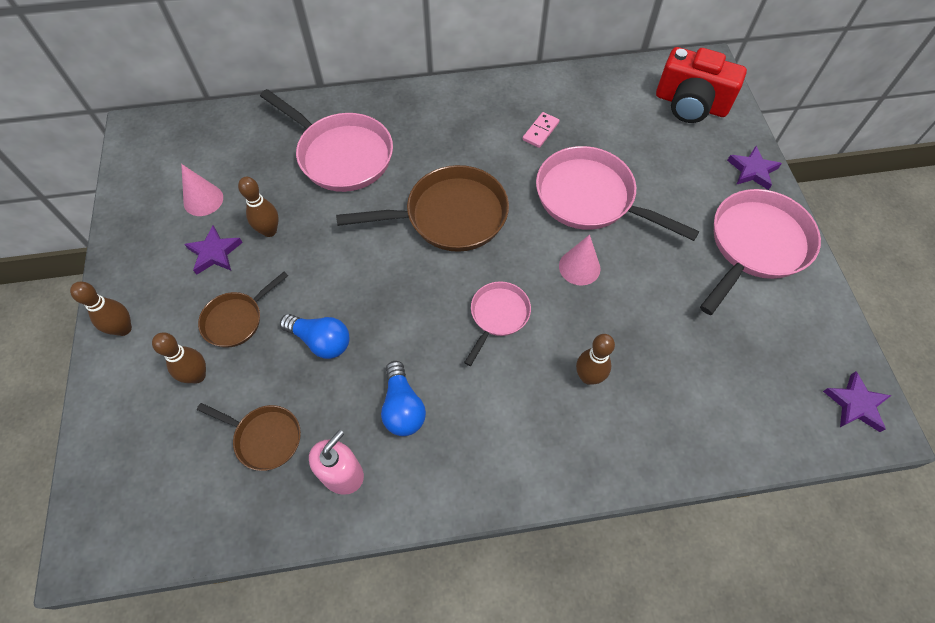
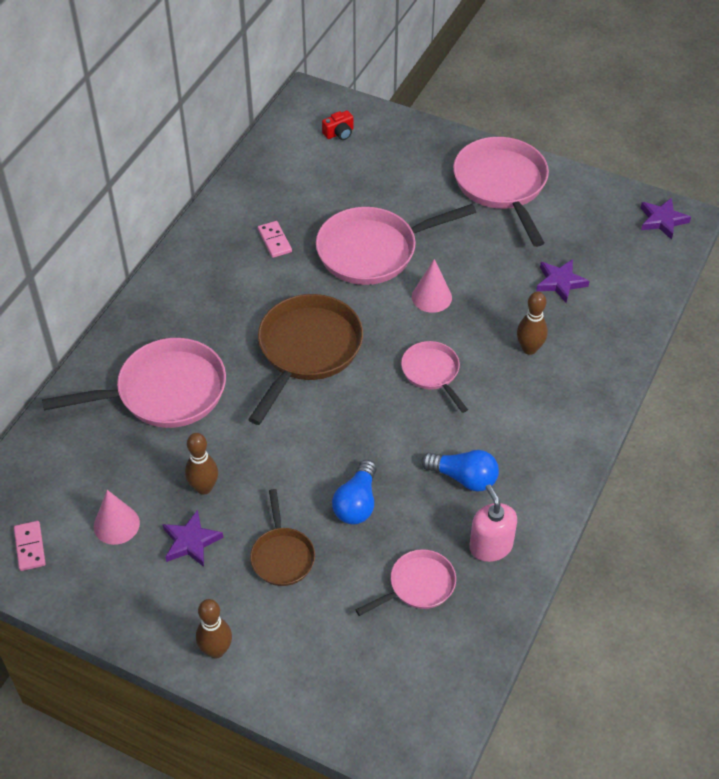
camera: 55 degrees left, 10 degrees down
brown bowling pin [152,332,206,383] -> none
brown pan [197,403,301,471] -> pink pan [356,549,456,616]
blue light bulb [280,314,349,359] -> blue light bulb turned 135 degrees clockwise [332,460,377,524]
red camera [656,47,747,123] -> red camera [322,110,353,140], size x0.41
purple star [727,146,782,190] -> purple star moved to [536,259,590,303]
none -> pink domino [14,521,46,571]

